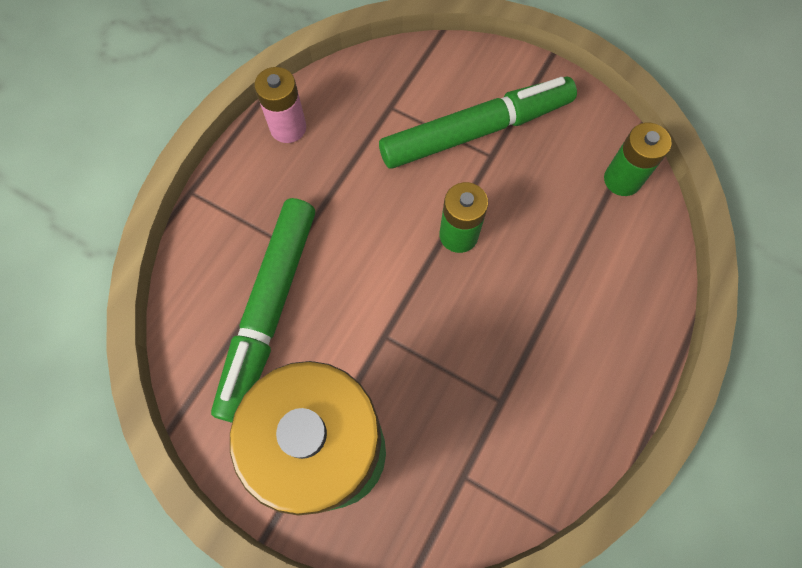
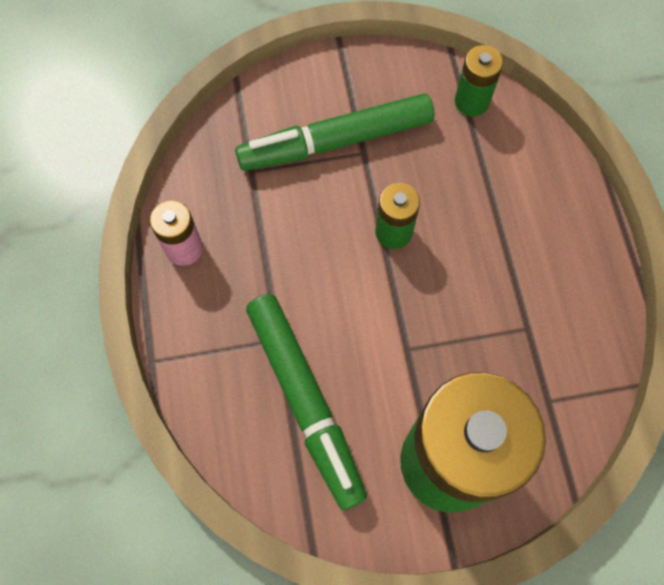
camera: 40 degrees left, 0 degrees up
green marker [379,77,577,169] -> green marker turned 135 degrees counterclockwise [235,94,434,171]

